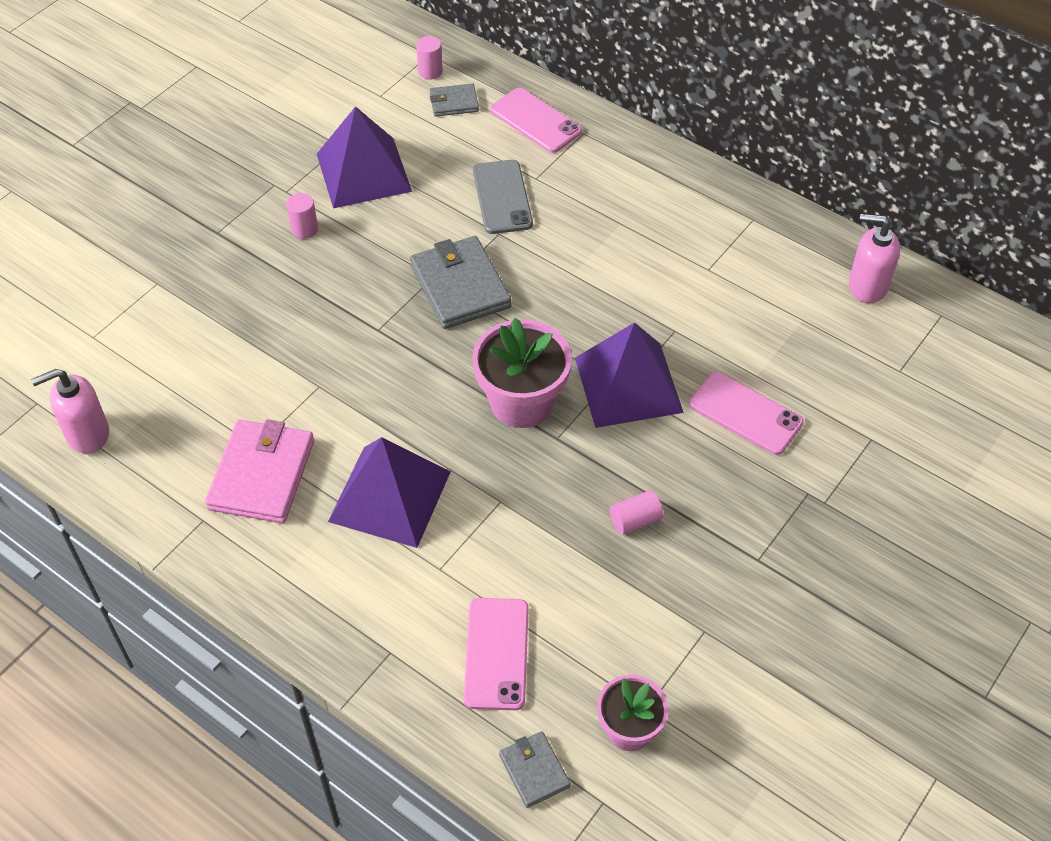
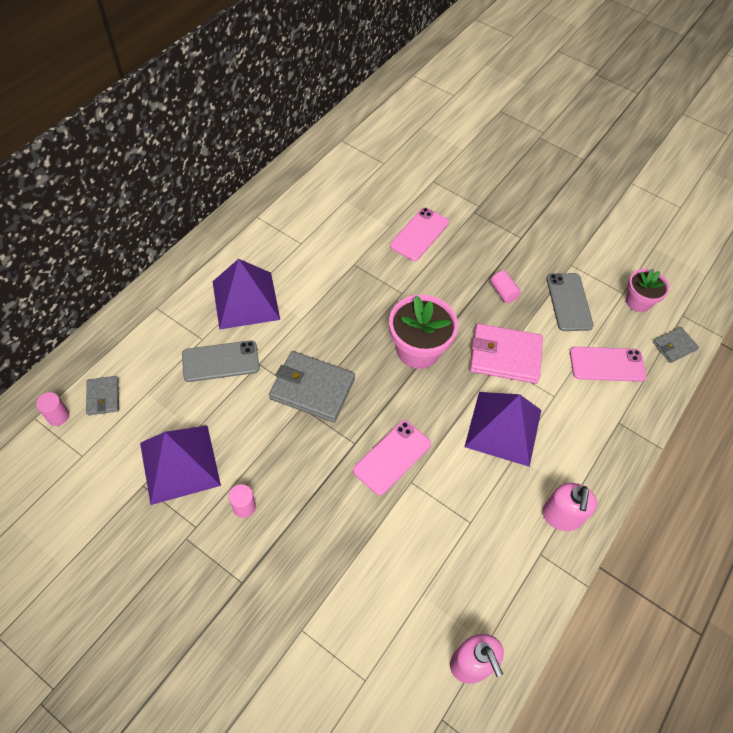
camera: 95 degrees left, 5 degrees up
pink wallet [205,419,314,523] -> pink wallet moved to [470,324,543,384]
grey wallet [410,236,511,329] -> grey wallet turned 45 degrees clockwise [269,351,355,422]
pink phone [490,88,582,153] -> pink phone moved to [353,420,431,495]
purple pyramid [575,322,684,428] -> purple pyramid moved to [213,259,280,330]
pink soap dispenser [849,214,900,303] -> pink soap dispenser moved to [542,483,597,531]
none -> grey phone [547,273,594,331]

